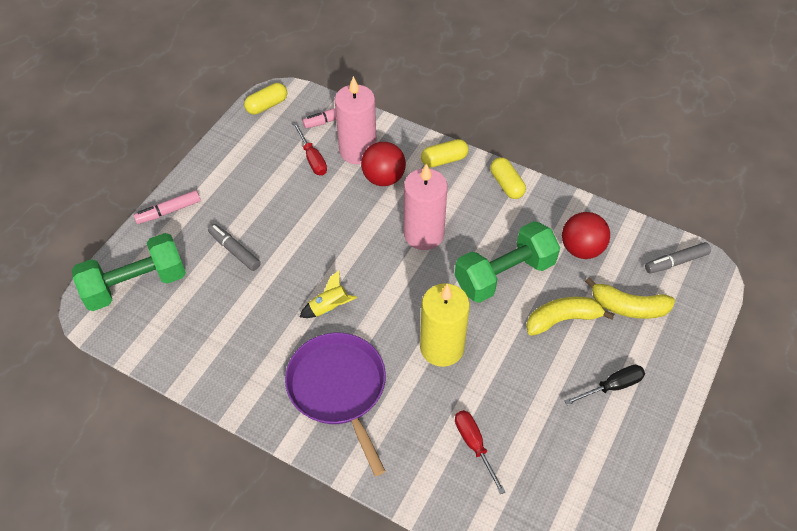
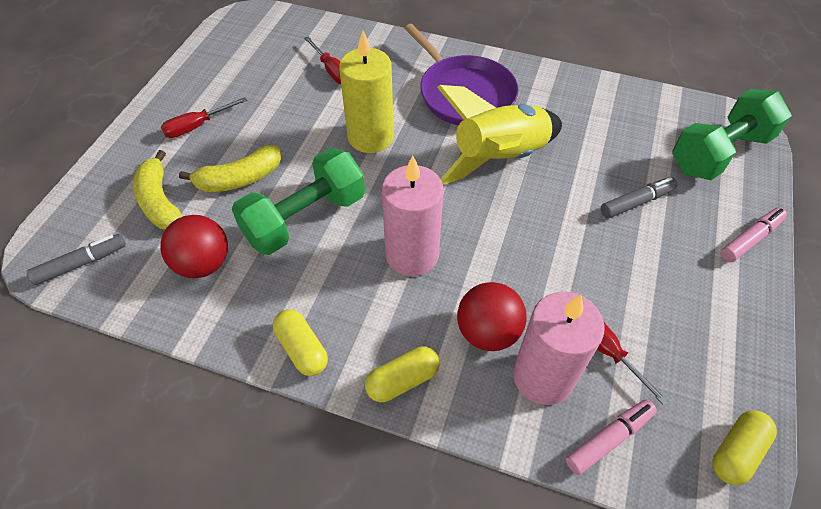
camera: 170 degrees right, 0 degrees up
grey marker [208,224,261,271] -> grey marker turned 60 degrees counterclockwise [601,177,677,218]
yellow rocket [300,271,357,318] -> yellow rocket [437,85,562,185], size x2.26
black screwdriver [564,365,645,405] -> red screwdriver [161,97,247,138]
yellow banana [585,277,675,319] -> yellow banana turned 120 degrees counterclockwise [134,150,182,230]

